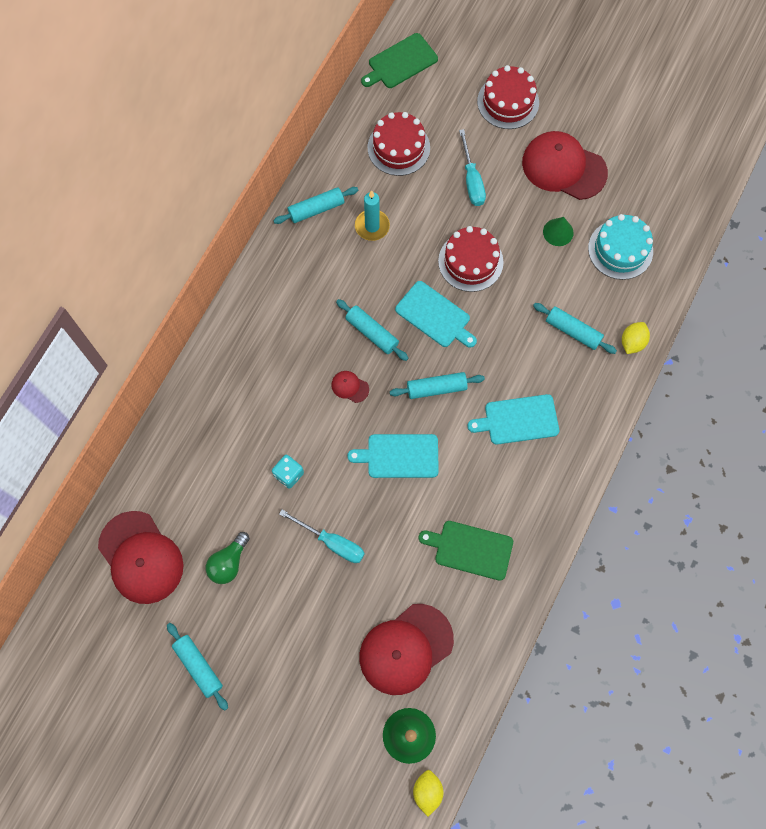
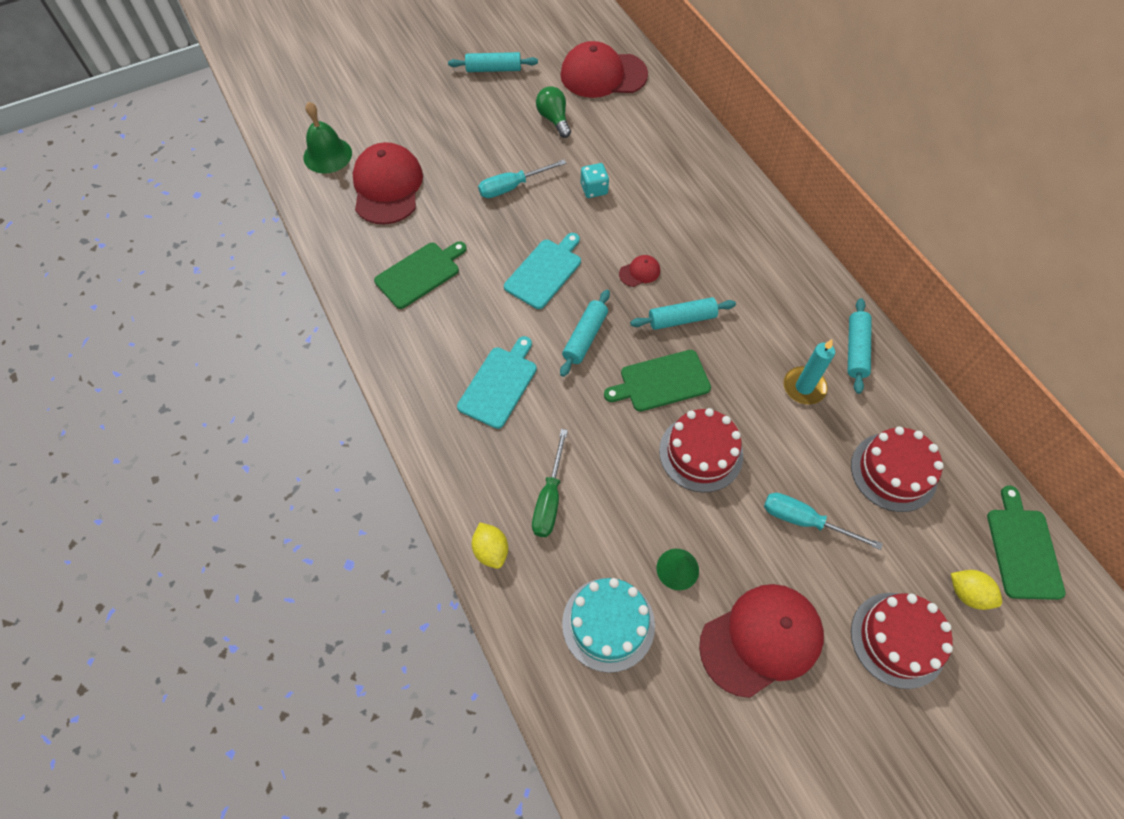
camera: 125 degrees right, 10 degrees down
turquoise cutting board [395,281,477,348] -> green cutting board [604,350,711,412]
yellow lemon [413,770,444,816] -> yellow lemon moved to [951,570,1002,610]
turquoise rolling pin [533,303,617,354] -> green screwdriver [532,429,568,537]

